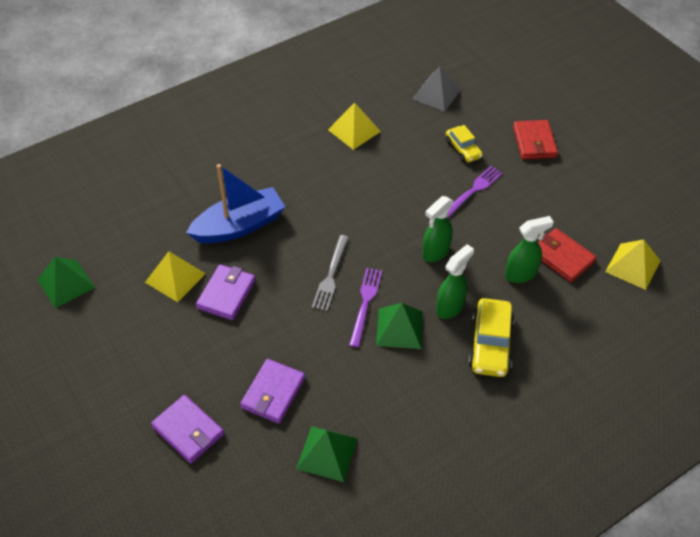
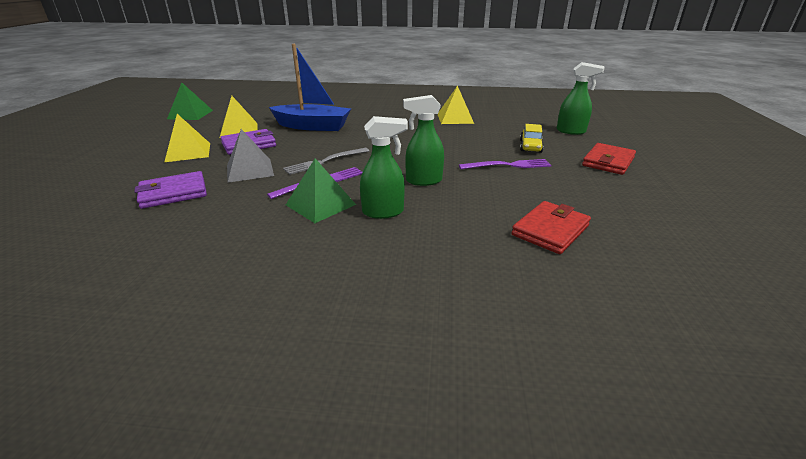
camera: 40 degrees right, 20 degrees down
purple wallet [151,395,224,464] -> none
green pyramid [296,426,358,482] -> none
grey pyramid [412,66,461,112] -> grey pyramid moved to [227,129,274,183]
yellow car [468,298,515,377] -> none
green spray bottle [505,216,554,283] -> green spray bottle moved to [557,62,605,135]
red wallet [538,228,597,282] -> red wallet turned 45 degrees clockwise [512,201,591,254]
yellow pyramid [605,240,660,290] -> yellow pyramid moved to [164,114,210,162]

